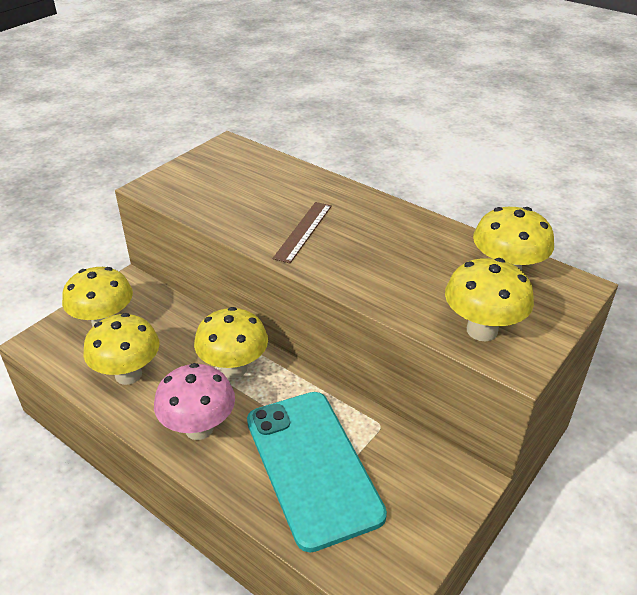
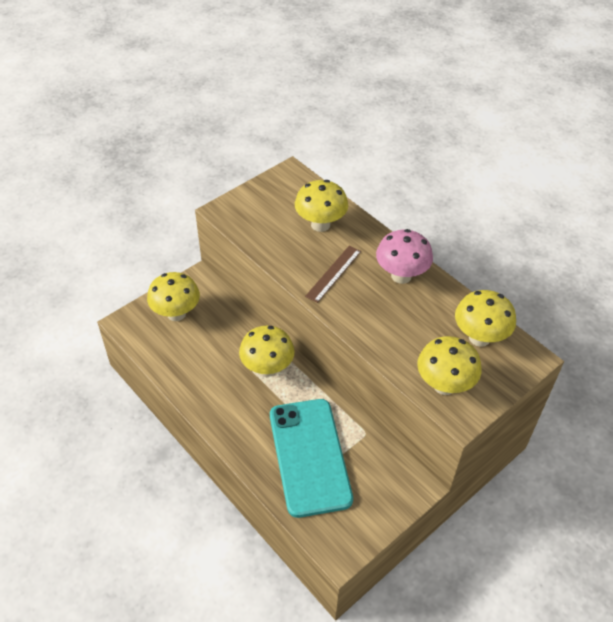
camera: 10 degrees right, 10 degrees up
yellow mushroom [84,313,160,385] -> yellow mushroom moved to [295,180,348,232]
pink mushroom [154,363,235,440] -> pink mushroom moved to [376,229,433,284]

